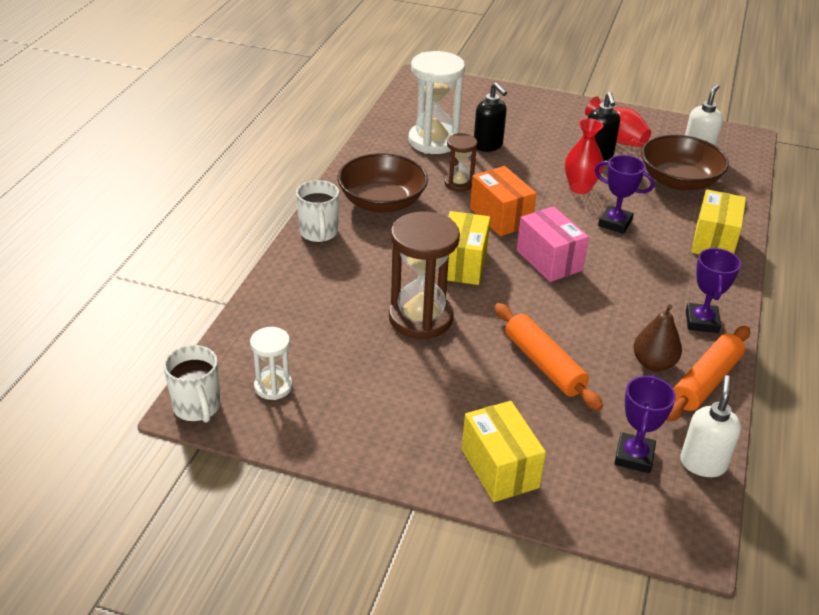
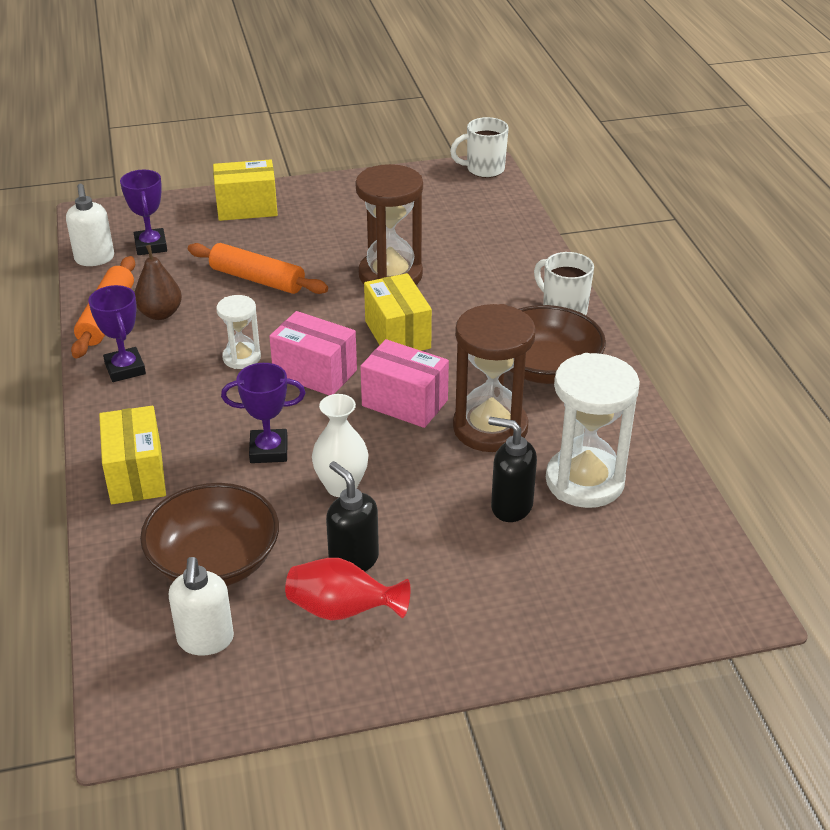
camera: 150 degrees right, 0 degrees up
white mug [163,345,221,423] -> white mug turned 45 degrees counterclockwise [450,117,509,178]
white hourglass [250,327,293,400] -> white hourglass moved to [216,295,261,369]
brown hourglass [444,133,477,191] -> brown hourglass [453,304,536,452], size x1.84
yellow box [462,401,546,502] -> yellow box turned 45 degrees counterclockwise [213,159,278,221]
orange box [470,166,537,236] -> pink box [360,339,449,428]
red vase [565,118,604,194] -> white vase [312,394,368,497]

